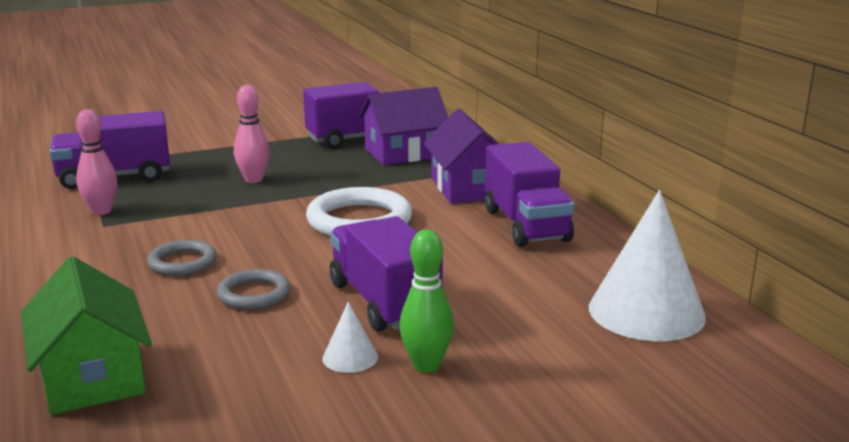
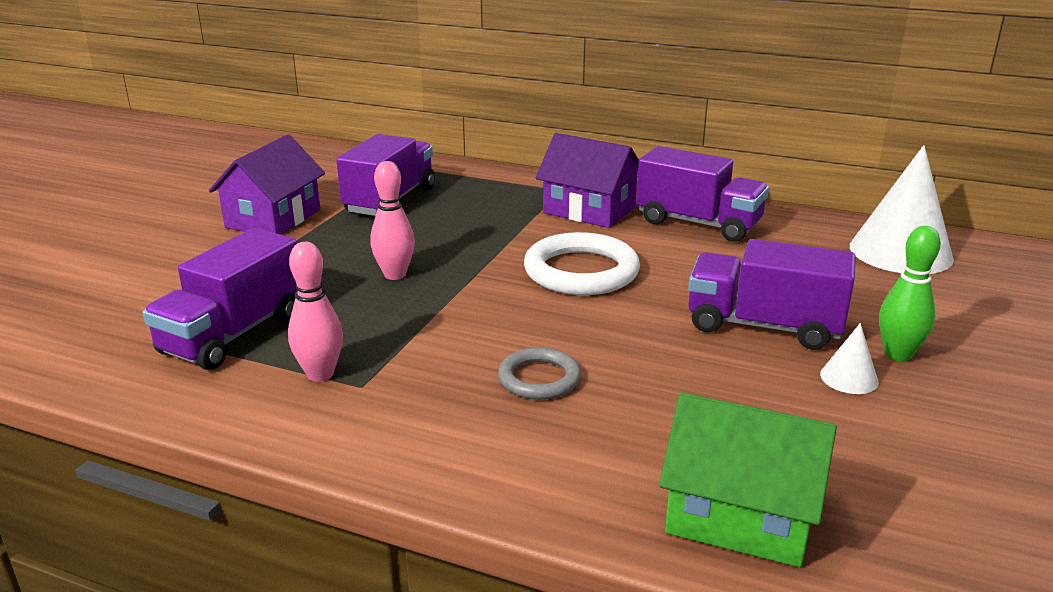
camera: 45 degrees left, 5 degrees up
grey ring [217,269,290,310] -> none
purple house [359,87,448,165] -> purple house moved to [209,134,325,235]

